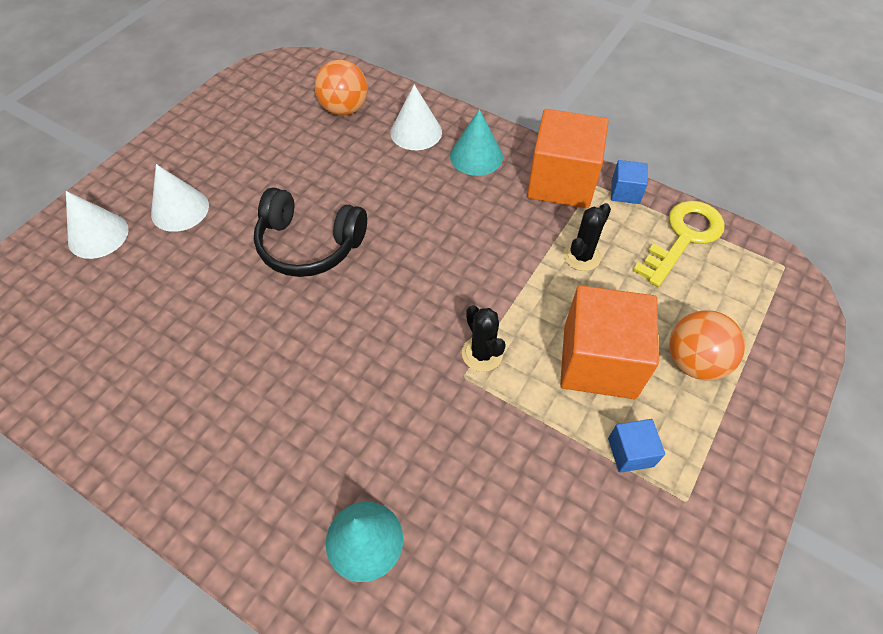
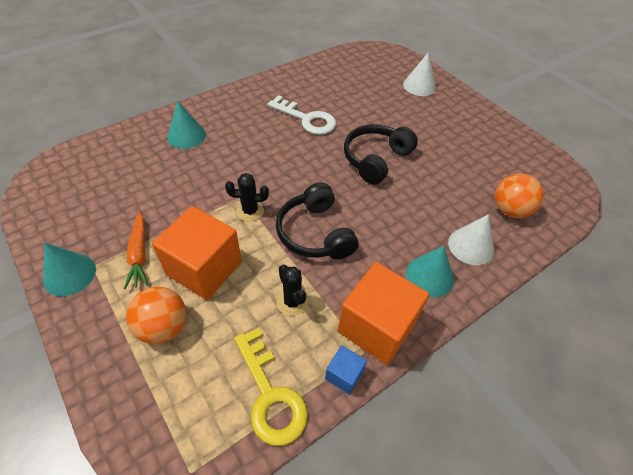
camera: 110 degrees right, 5 degrees down
white cone [151,164,209,232] -> none
blue cube [608,419,665,473] -> orange carrot [124,211,148,289]
none -> turquoise cone [43,243,96,296]
none -> white key [267,95,336,135]
none -> black headphones [276,182,359,260]

